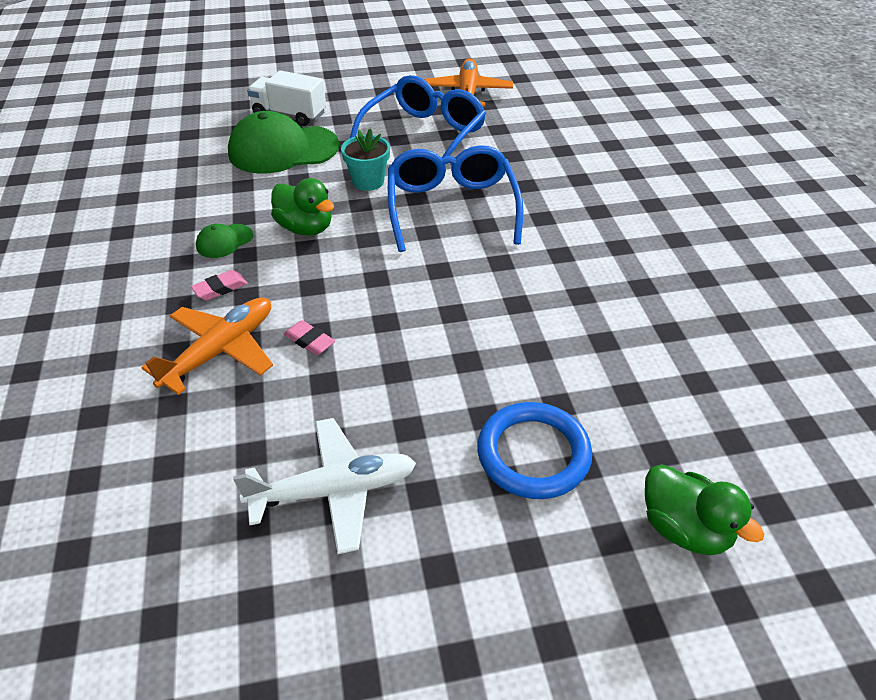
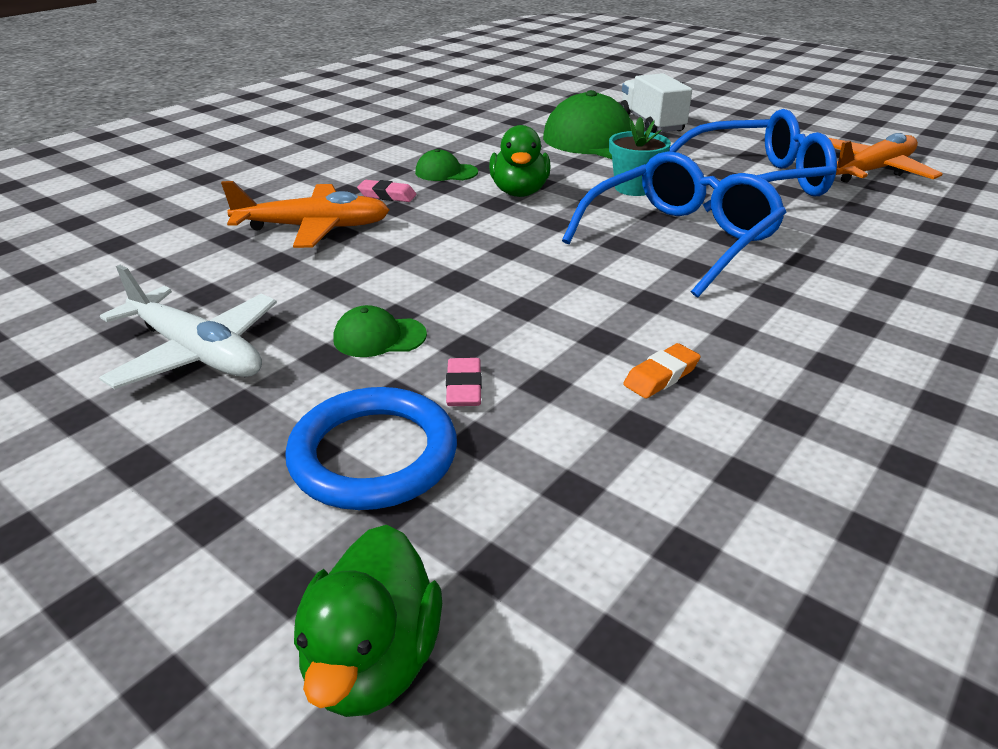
camera: 50 degrees right, 10 degrees down
pink eraser [284,320,335,355] -> pink eraser moved to [446,358,482,406]
none -> green cap [334,305,427,357]
none -> orange eraser [623,343,701,398]

